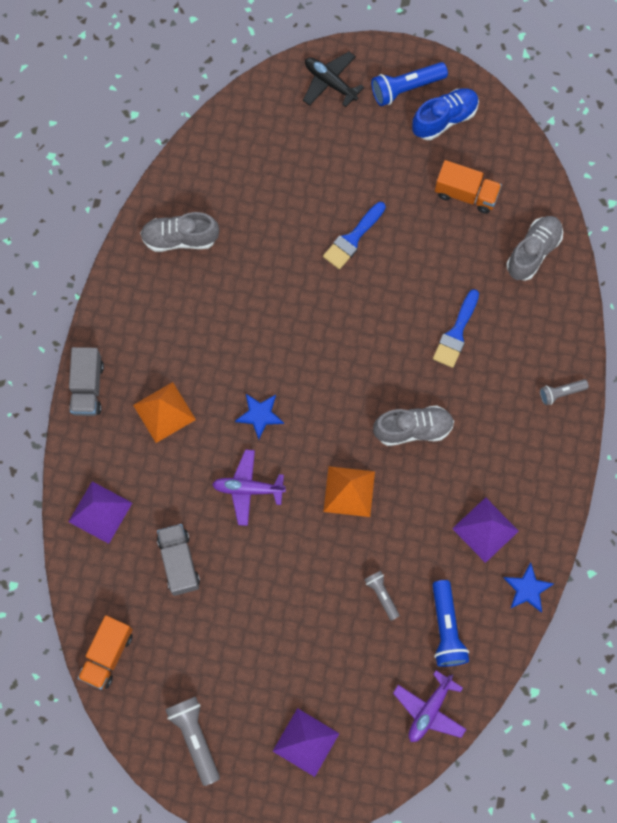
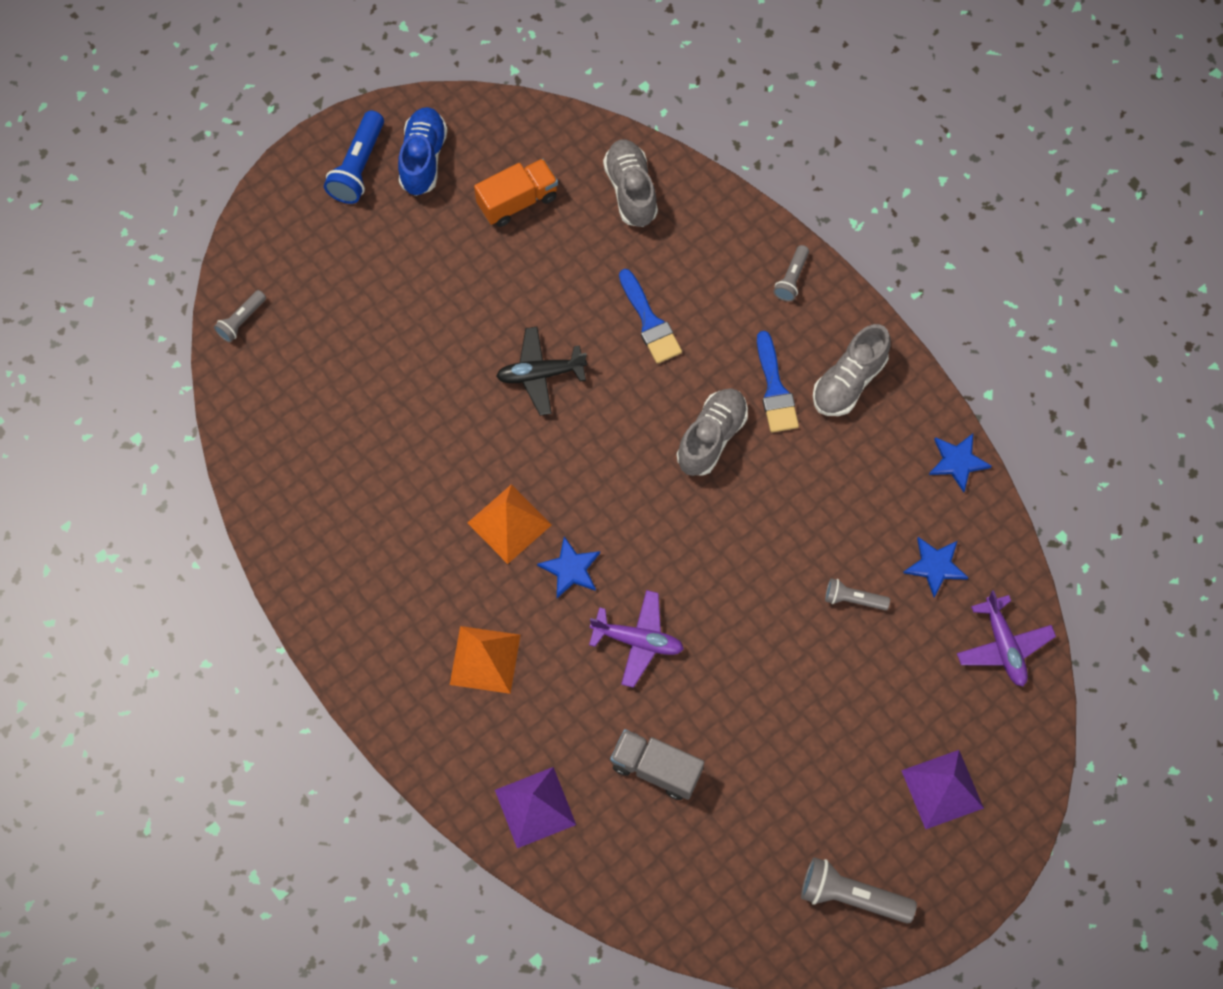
camera: 50 degrees left, 5 degrees down
grey truck [69,347,104,416] -> none
orange truck [78,615,133,690] -> none
grey shoe [140,212,219,252] -> grey shoe moved to [813,324,891,416]
purple plane [212,449,286,526] -> purple plane turned 120 degrees counterclockwise [589,590,684,688]
black plane [303,52,364,107] -> black plane moved to [496,327,587,416]
blue brush [323,202,386,269] -> blue brush moved to [757,331,799,433]
orange pyramid [323,466,375,517] -> orange pyramid moved to [468,484,551,564]
blue flashlight [432,580,469,667] -> blue star [903,537,968,598]
purple pyramid [452,497,519,563] -> none
none -> grey flashlight [214,290,266,343]

